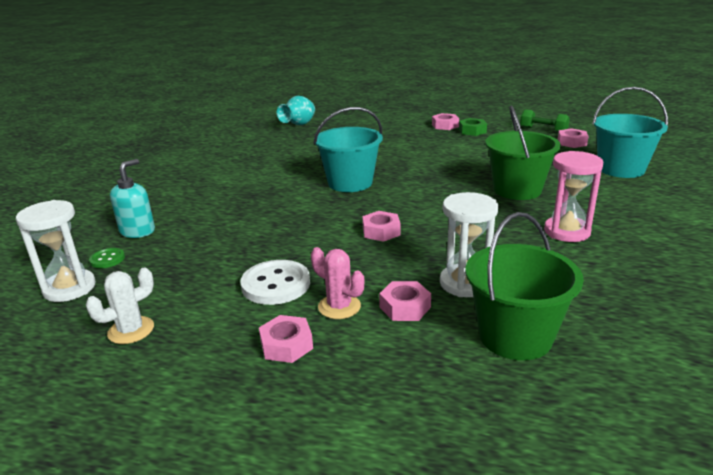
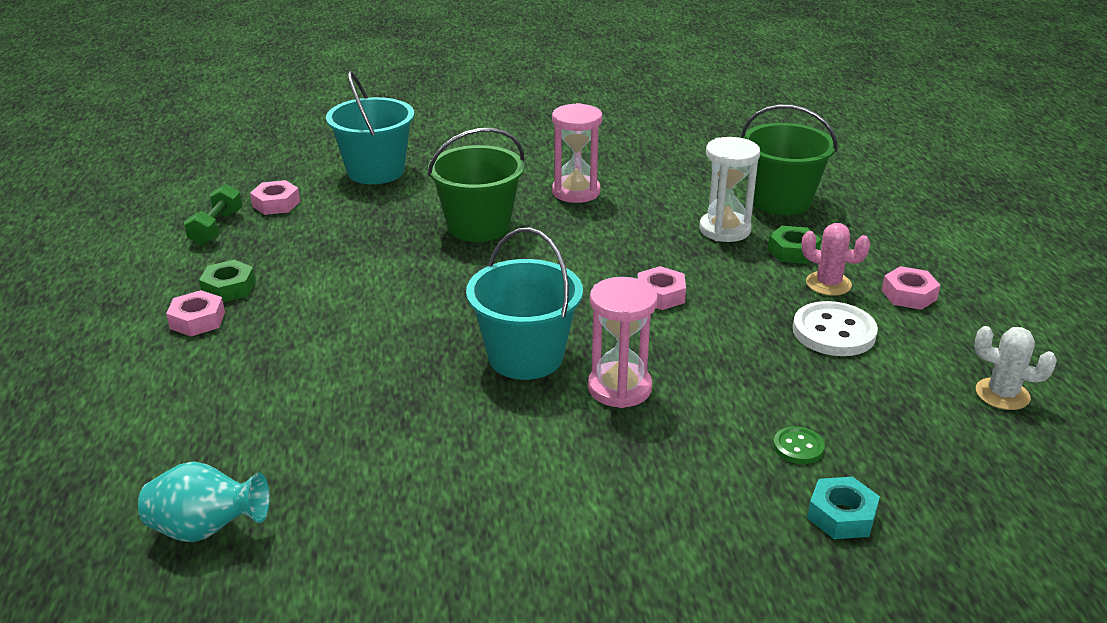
camera: 115 degrees left, 5 degrees up
white hourglass [16,200,96,302] -> none
green button [89,248,125,268] -> green button moved to [773,426,825,464]
turquoise soap dispenser [110,159,155,238] -> turquoise nut [807,477,880,539]
pink cactus [311,247,364,319] -> pink cactus turned 75 degrees counterclockwise [801,223,870,296]
pink nut [379,281,431,321] -> green nut [768,226,821,264]
none -> pink hourglass [588,277,658,408]

